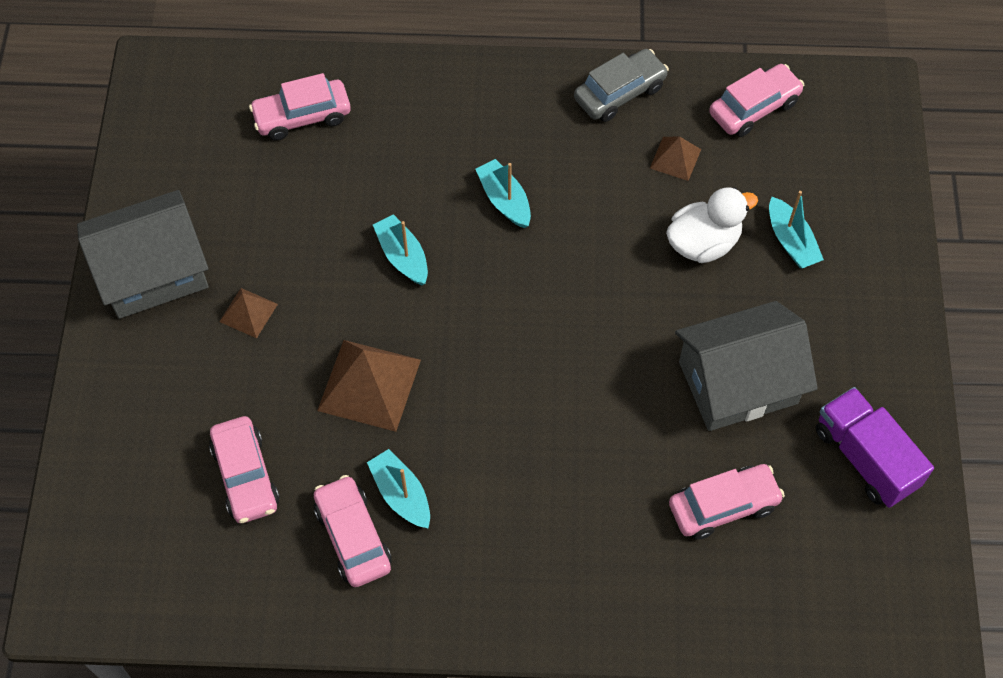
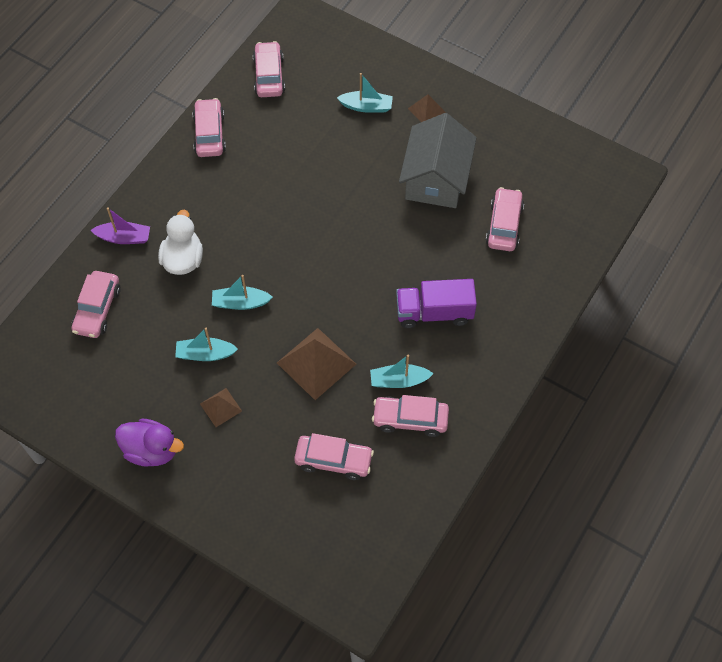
camera: 60 degrees left, 0 degrees up
grey house [77,190,209,319] -> purple duck [115,419,184,467]
turquoise boat [476,159,531,228] -> turquoise boat moved to [175,328,238,361]
grey car [574,49,669,122] -> pink car [192,98,226,157]
brown pyramid [650,136,701,181] -> brown pyramid moved to [408,94,446,122]
white duck [666,187,758,263] -> white duck moved to [158,210,203,275]
purple truck [816,387,934,508] -> purple truck moved to [396,279,477,328]
none -> purple boat [91,207,150,244]

